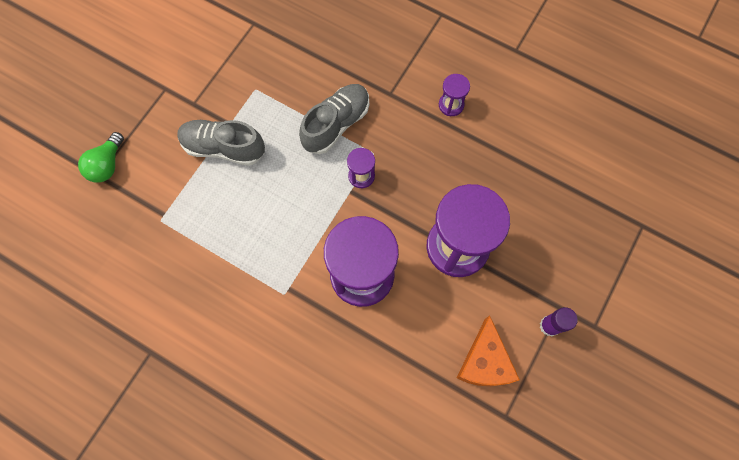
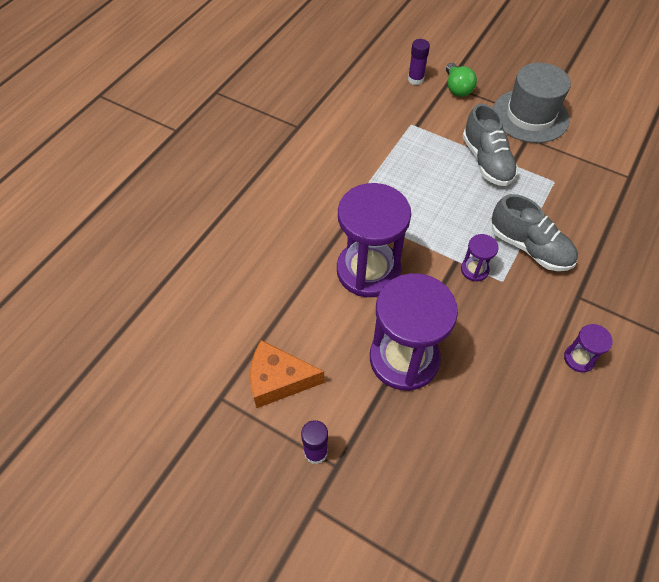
camera: 90 degrees right, 15 degrees down
green light bulb [78,132,124,182] -> green light bulb turned 120 degrees counterclockwise [446,63,477,97]
grey shoe [177,120,265,166] -> grey shoe turned 150 degrees clockwise [462,104,518,186]
none -> purple glue stick [408,39,430,85]
none -> grey hat [493,63,571,143]

